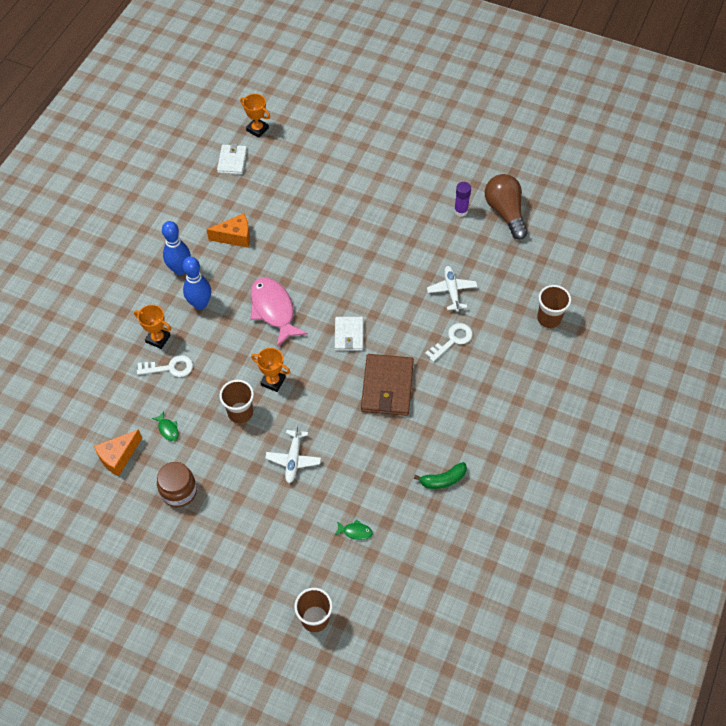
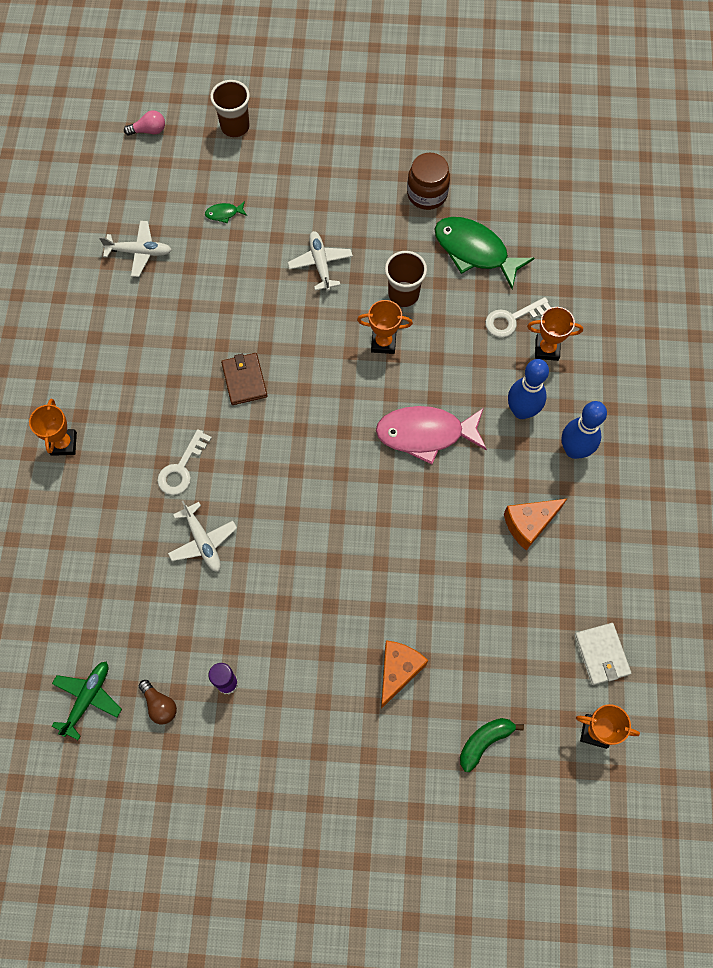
camera: 160 degrees right, 10 degrees up
orange cheese [94,429,142,477] -> orange cheese moved to [381,640,428,709]
green fish [151,411,179,441] -> green fish [435,217,534,289], size x2.42
pink fish [250,277,308,347] -> pink fish turned 135 degrees clockwise [376,406,487,465]
white wallet [335,317,363,351] -> none
brown wallet [361,354,414,416] -> brown wallet [221,353,268,405], size x0.61
green banana [414,462,467,489] -> green banana moved to [460,718,524,772]
brown light bulb [485,174,528,240] -> brown light bulb [139,680,177,725], size x0.48
brown cup [537,285,571,328] -> none
none -> orange trophy [29,399,77,456]
none -> green plane [52,661,122,740]
none -> white plane [99,221,172,277]
none -> pink light bulb [124,110,165,135]

